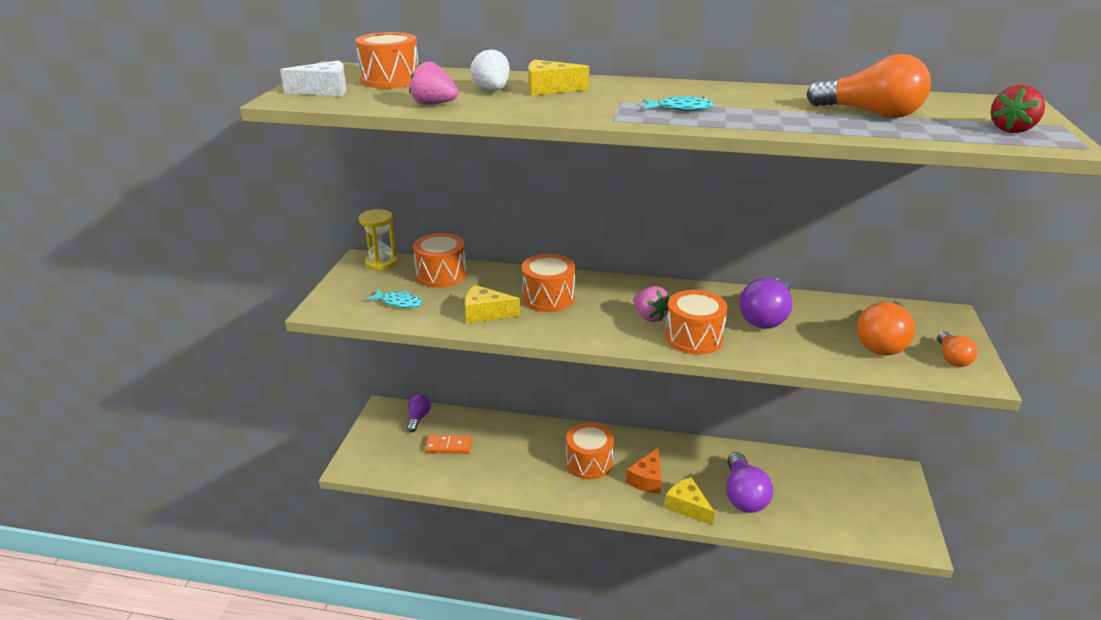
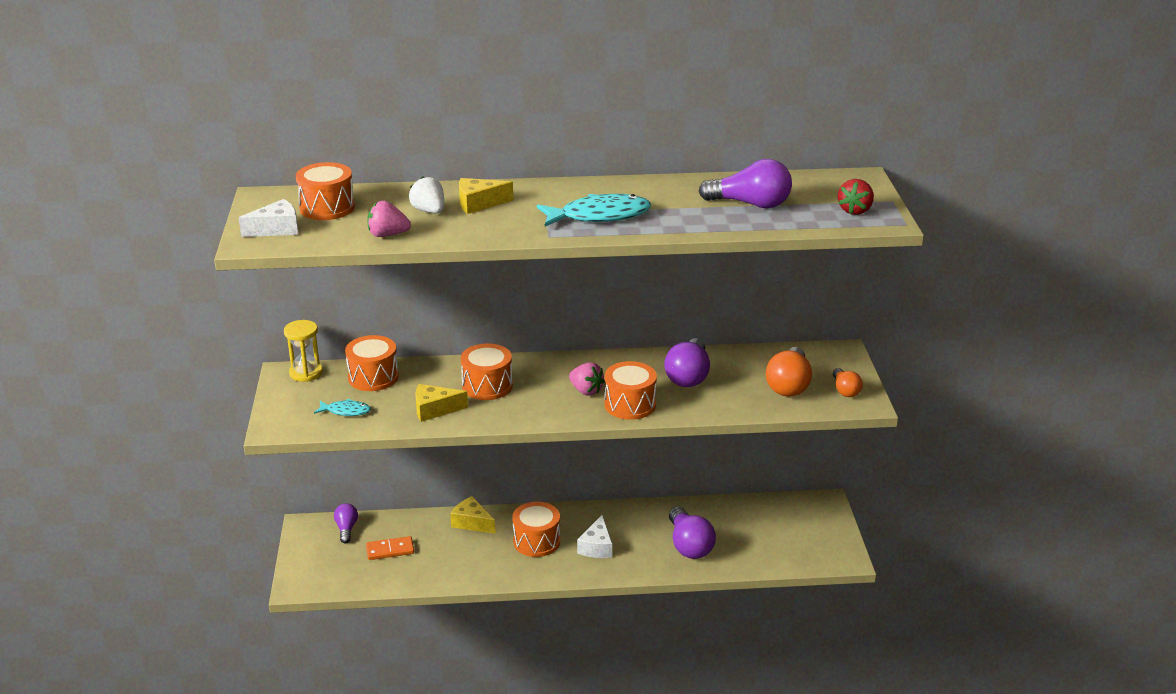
camera: 15 degrees left, 0 degrees up
orange cheese [626,447,662,494] -> white cheese [577,515,612,558]
turquoise fish [643,96,714,111] -> turquoise fish [537,194,651,227], size x1.91
yellow cheese [665,477,715,526] -> yellow cheese moved to [450,496,496,534]
orange light bulb [806,54,931,118] -> purple light bulb [698,159,792,208]

